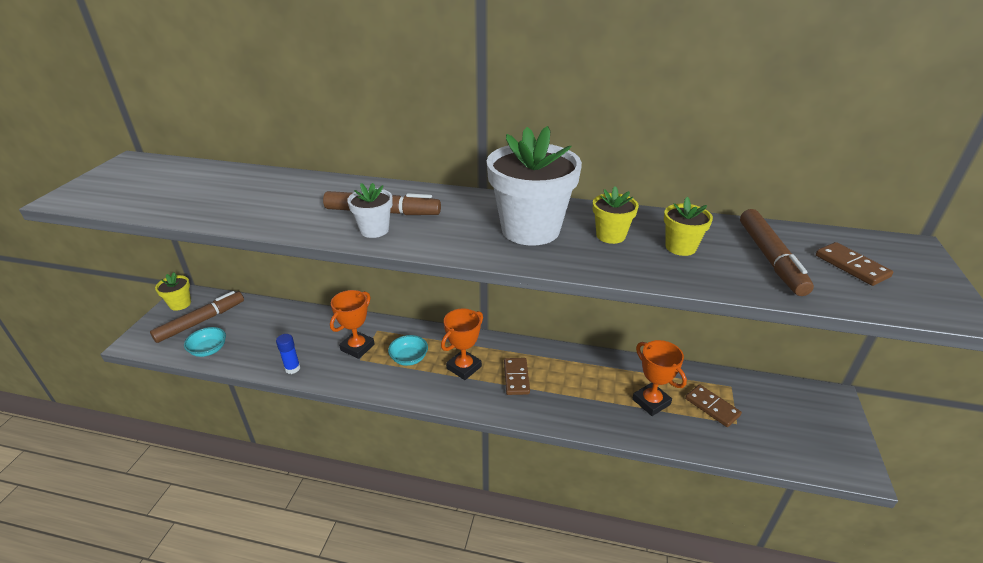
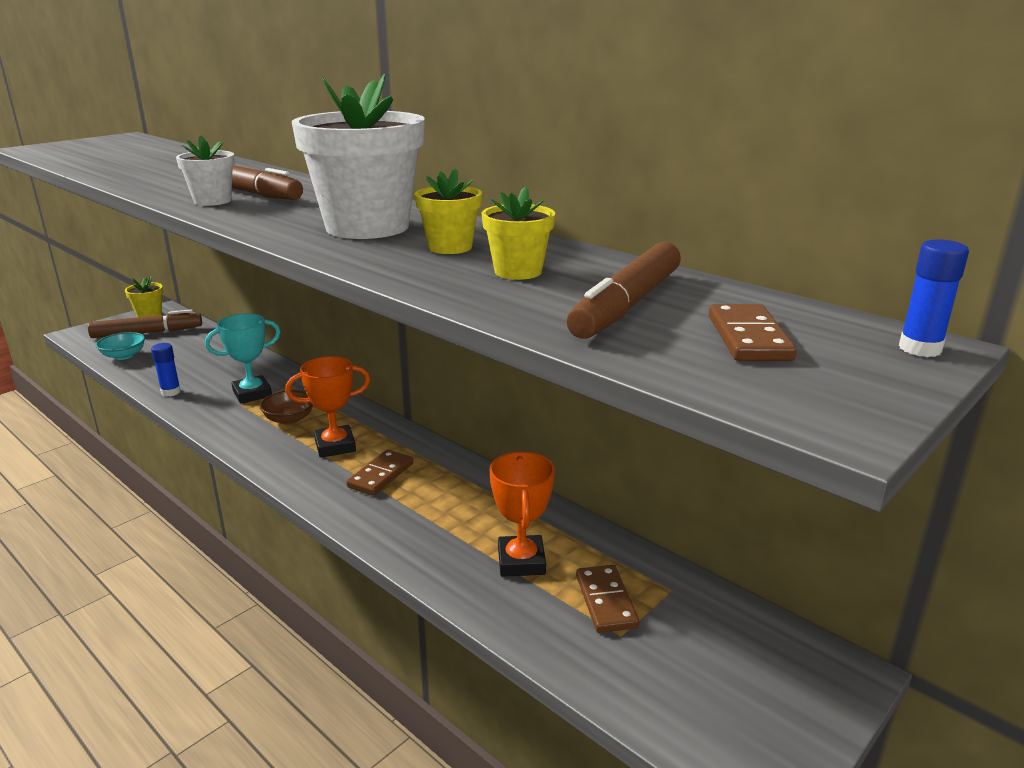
camera: 30 degrees right, 10 degrees down
orange trophy [330,290,375,359] -> turquoise trophy [205,313,281,404]
turquoise bowl [388,335,428,366] -> brown bowl [259,390,313,425]
none -> blue glue stick [899,239,969,357]

